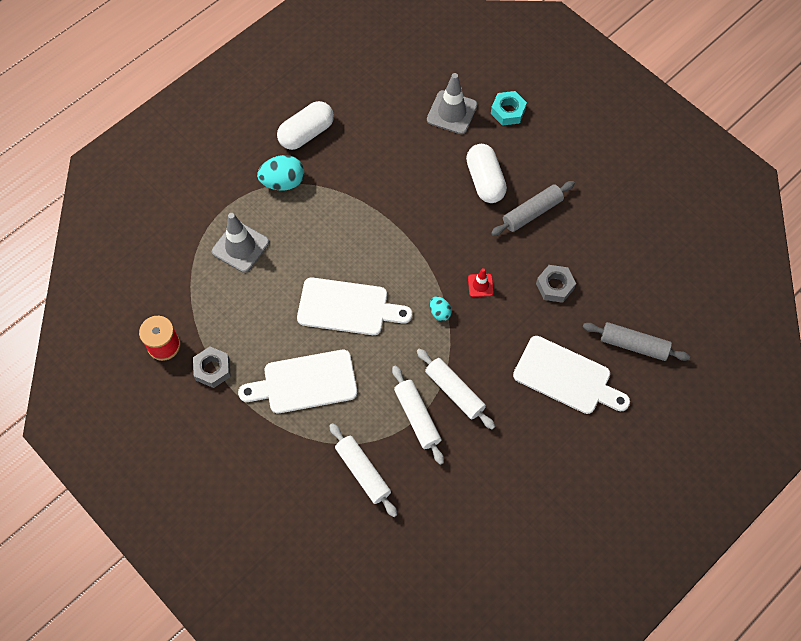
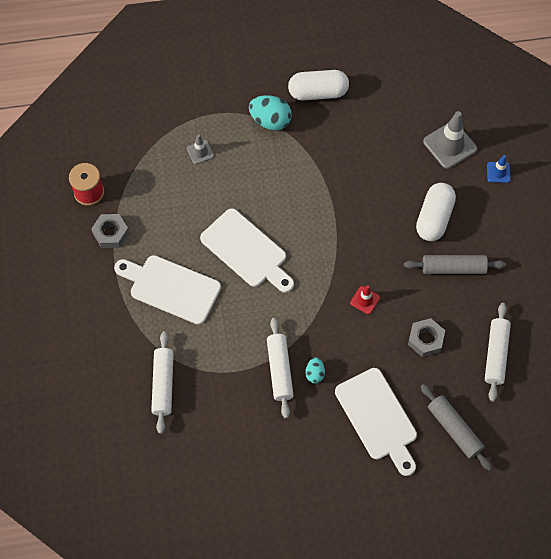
camera: 35 degrees right, 0 degrees up
grey traffic cone [212,213,269,273] -> grey traffic cone [187,135,214,164], size x0.54
white rolling pin [392,366,444,465] -> white rolling pin moved to [485,303,511,402]
turquoise egg [430,296,452,321] -> turquoise egg moved to [305,357,325,384]
turquoise nut [491,91,527,126] -> blue traffic cone [487,155,510,183]

